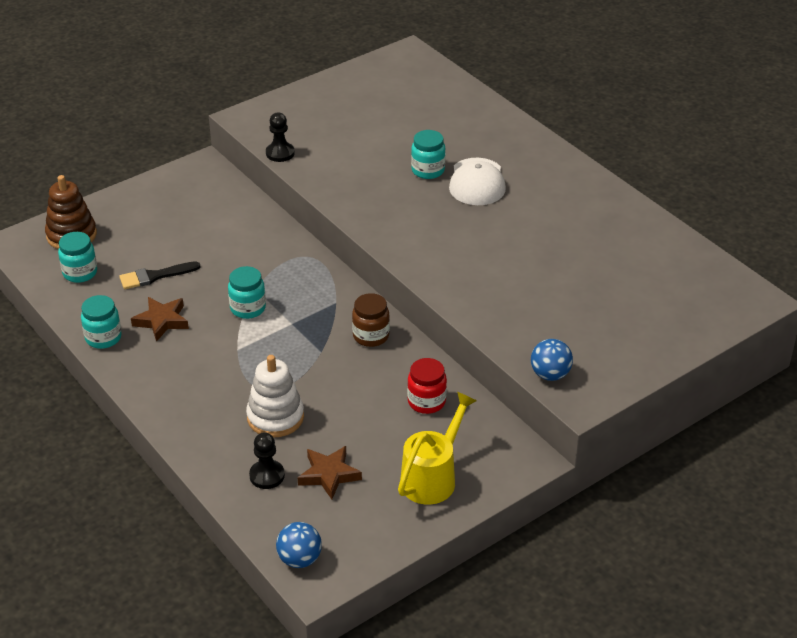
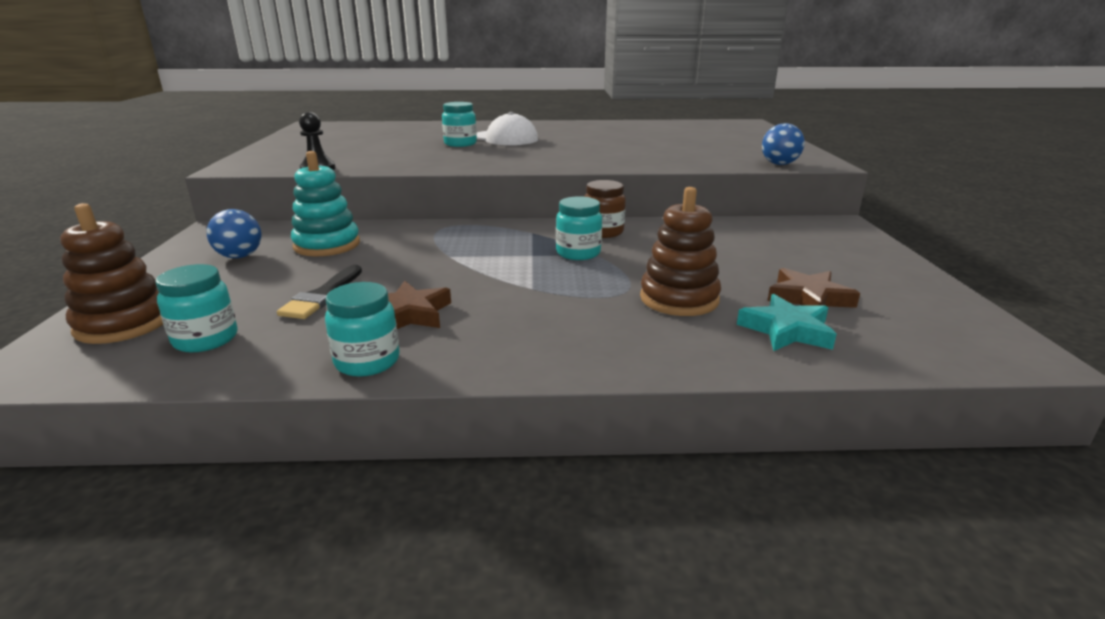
camera: 55 degrees left, 15 degrees down
turquoise jar [228,266,266,319] -> turquoise jar moved to [556,196,602,260]
white stacking toy [246,355,304,437] -> brown stacking toy [640,187,721,316]
black pawn [249,432,285,489] -> turquoise star [737,294,837,351]
blue ball [276,522,322,568] -> blue ball moved to [207,209,261,258]
yellow watering can [398,392,477,505] -> none
red jar [407,358,447,414] -> none
none -> turquoise stacking toy [291,151,360,256]

